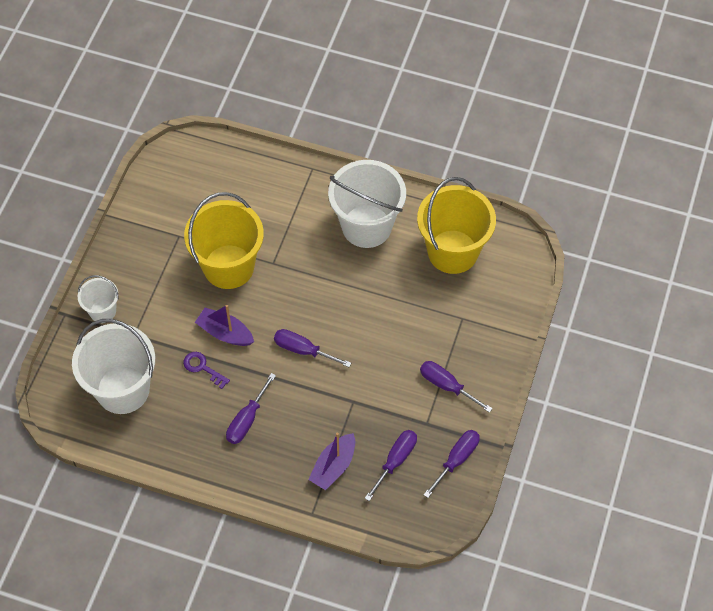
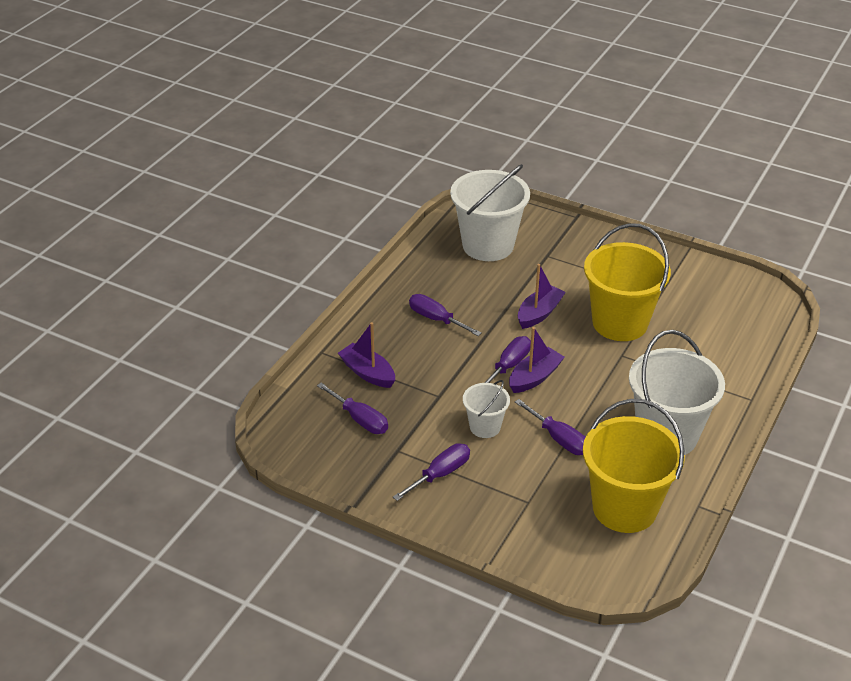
camera: 100 degrees right, 20 degrees down
white bucket [78,275,119,321] -> white bucket moved to [463,380,510,438]
purple key [183,352,230,389] -> none
purple screwdriver [423,430,480,498] -> purple screwdriver moved to [515,399,586,455]
none -> purple boat [509,327,565,393]

